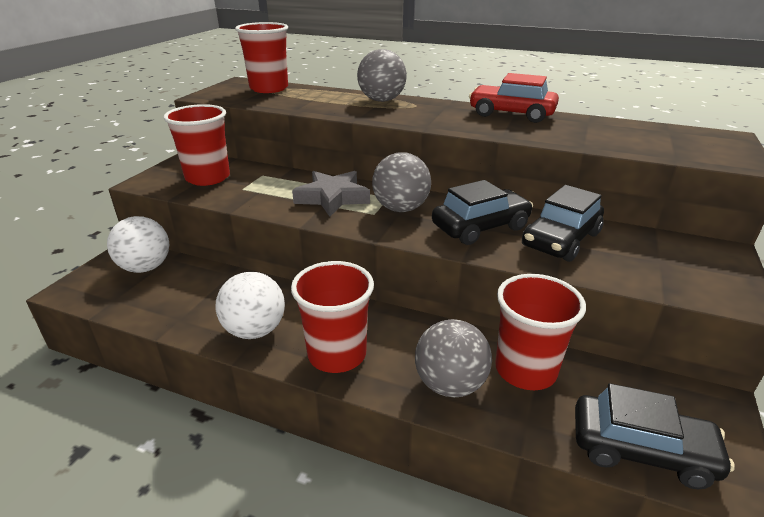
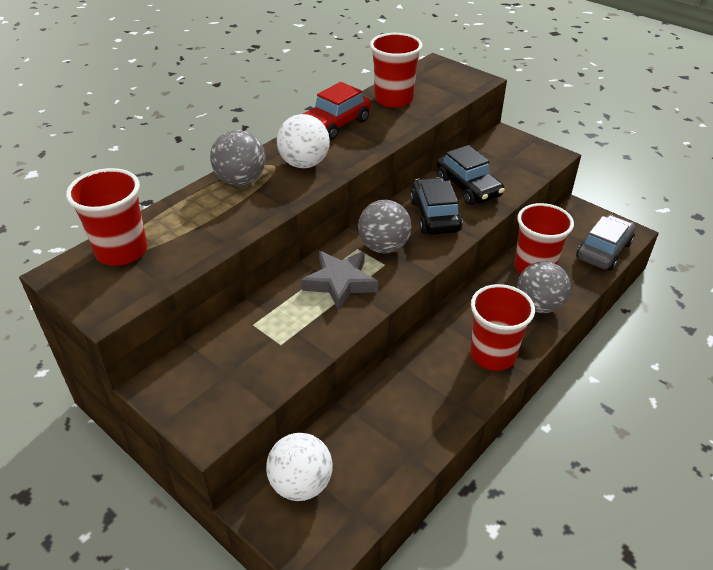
camera: 70 degrees left, 10 degrees up
red cup [164,104,230,186] -> red cup moved to [370,33,422,108]
white ball [216,272,285,339] -> white ball moved to [277,114,330,168]
black car [575,383,735,489] -> grey car [576,215,635,271]

